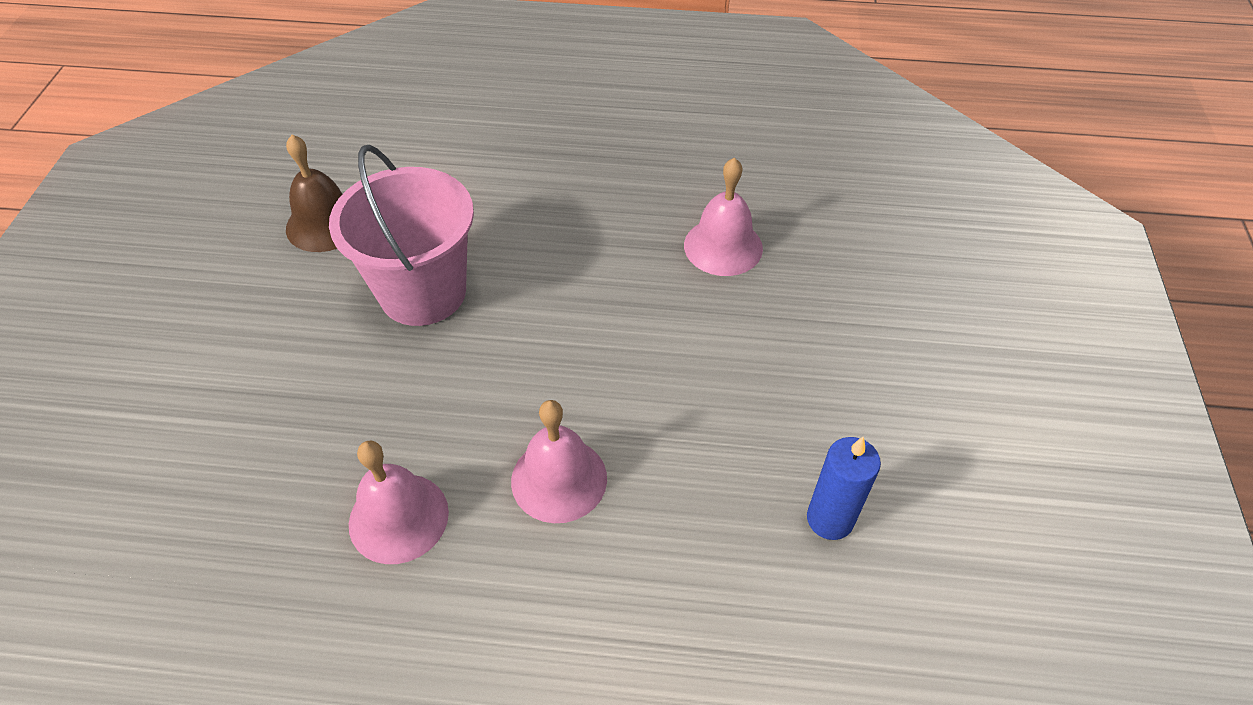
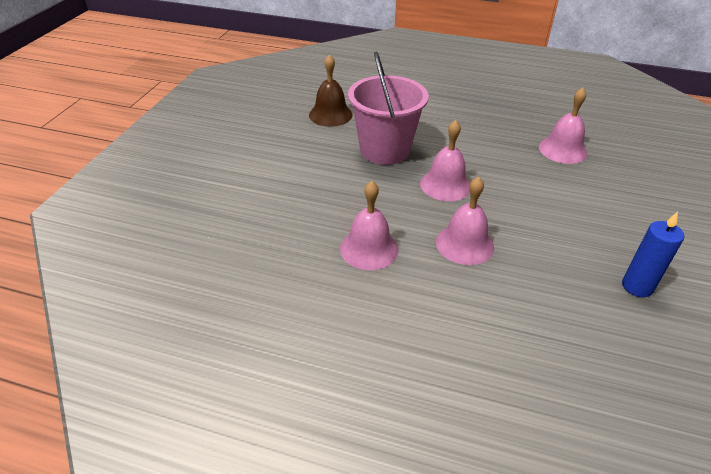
camera: 10 degrees right, 10 degrees down
none -> pink bell [420,120,470,201]

